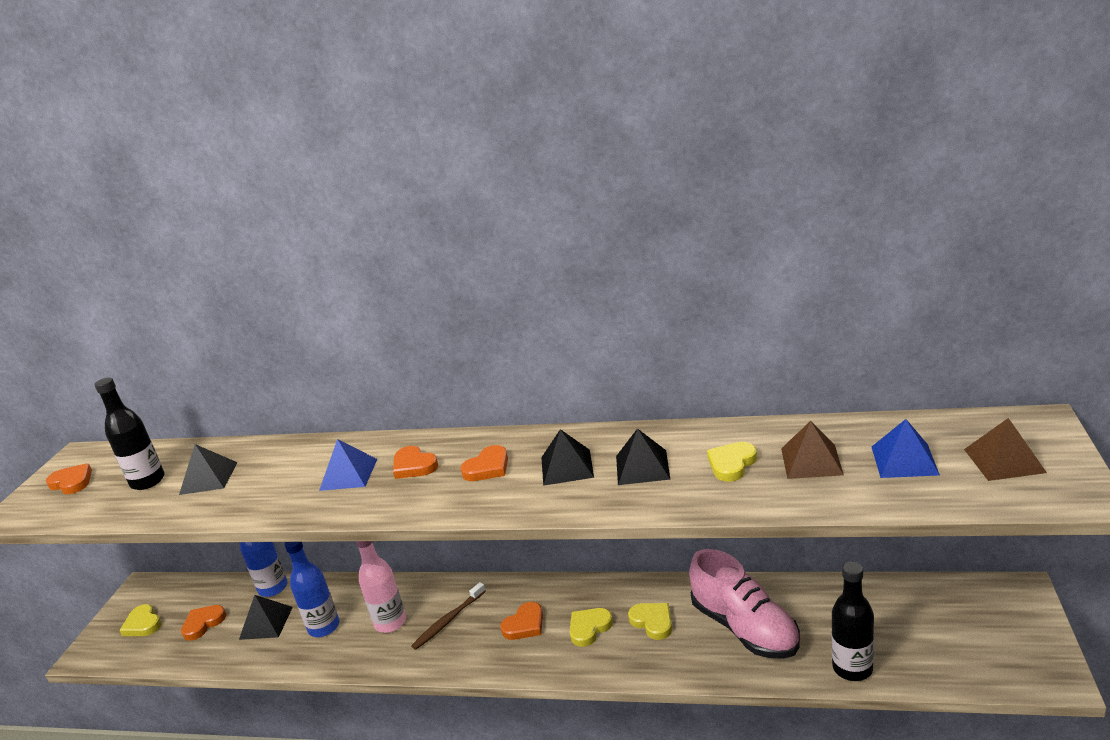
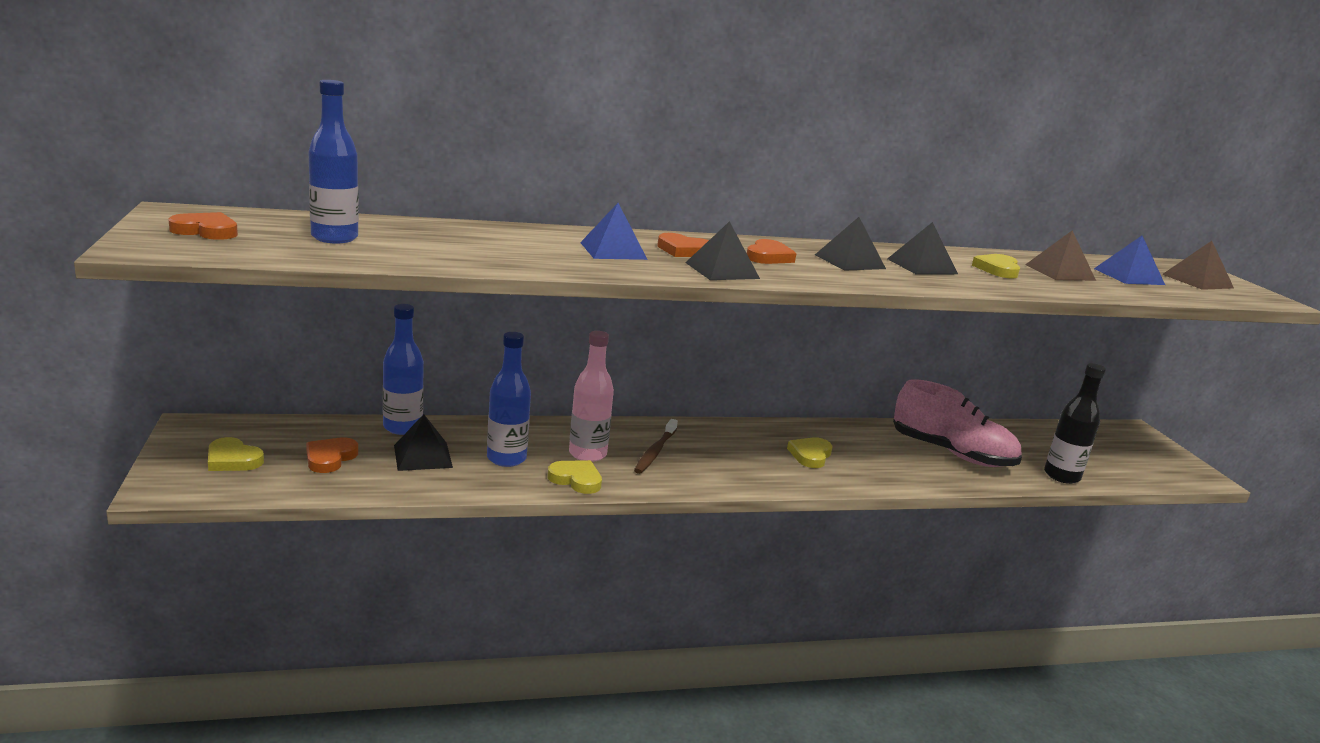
camera: 30 degrees left, 5 degrees down
black bottle [94,377,165,490] -> blue bottle [308,80,359,243]
black pyramid [179,444,238,495] -> black pyramid moved to [685,221,760,280]
orange heart [500,602,543,640] -> none
yellow heart [628,603,672,640] -> yellow heart moved to [548,460,602,494]

